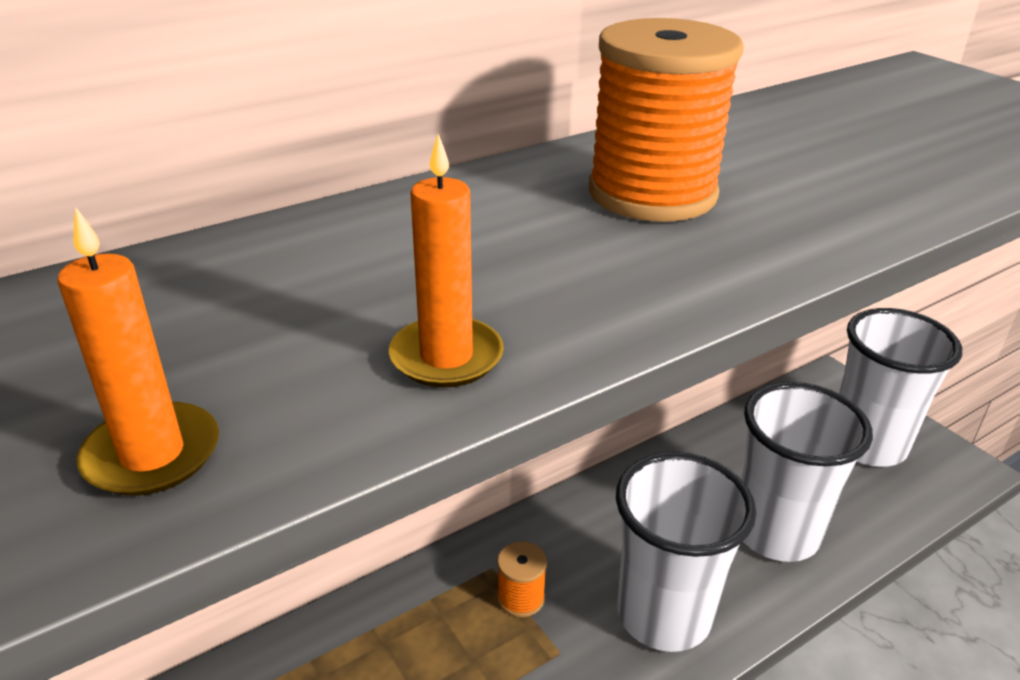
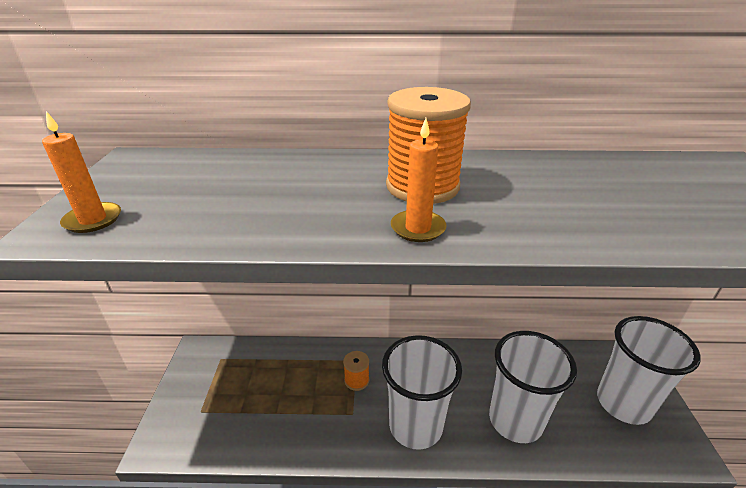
camera: 35 degrees right, 0 degrees up
orange candle [389,134,504,388] -> orange candle moved to [391,118,447,242]

